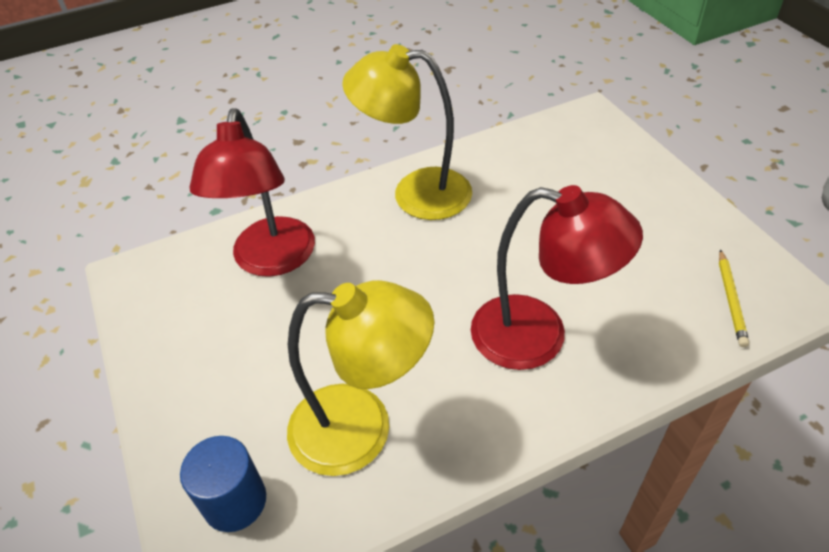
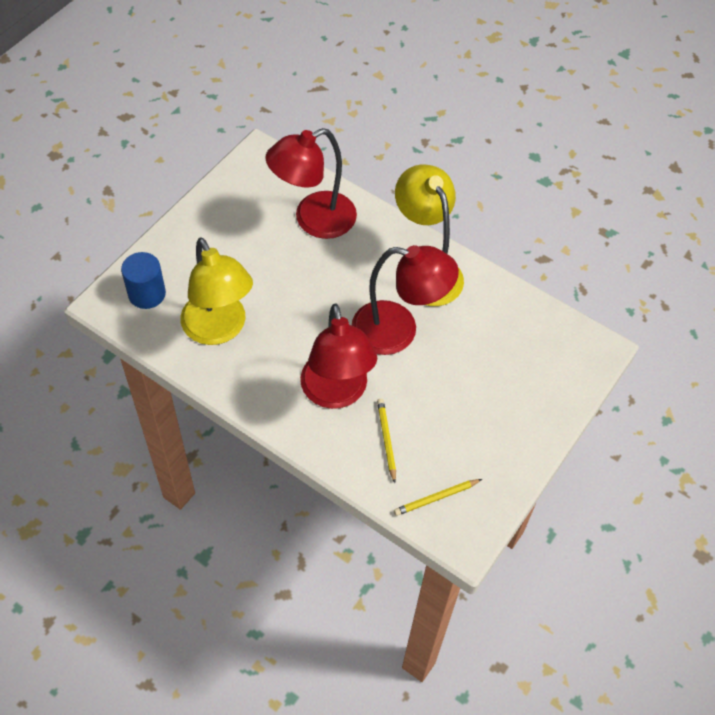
camera: 55 degrees right, 10 degrees up
none -> red lamp [352,245,459,355]
none -> yellow pencil [377,399,396,483]

